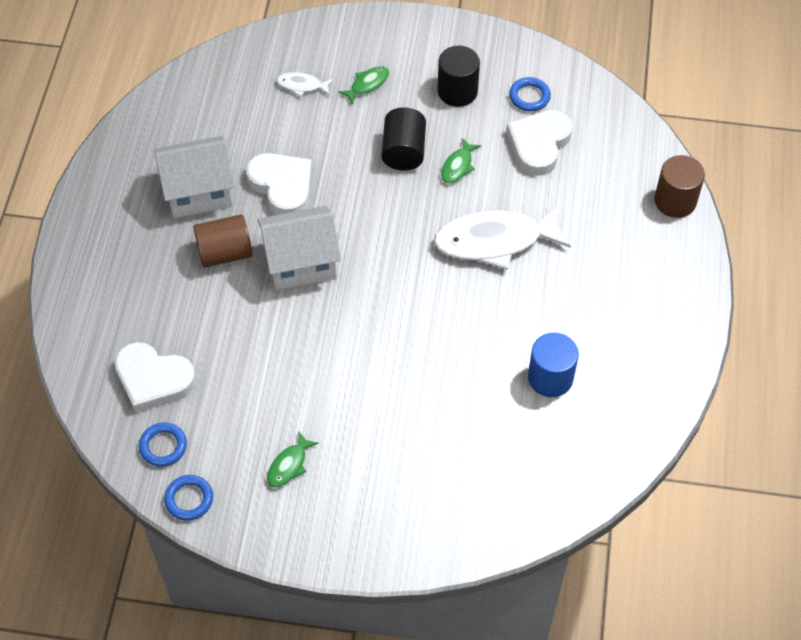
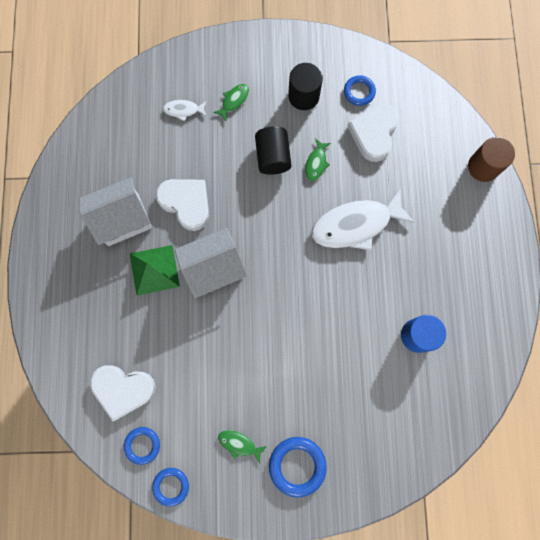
camera: 10 degrees left, 20 degrees up
brown cylinder [193,215,253,267] -> green pyramid [130,245,180,296]
green fish [267,432,319,487] -> green fish turned 90 degrees clockwise [218,430,267,463]
none -> blue ring [269,437,327,498]

